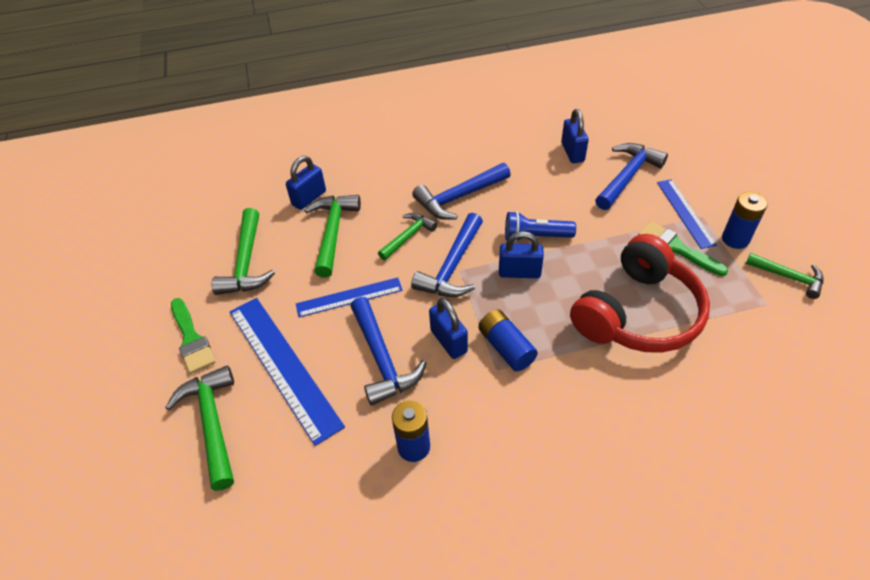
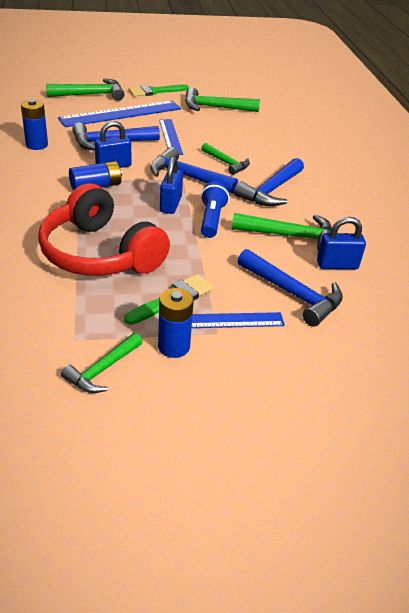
camera: 90 degrees right, 10 degrees down
blue padlock [286,156,326,210] -> none
green hammer [304,195,361,278] -> green hammer moved to [232,213,332,251]
blue hammer [412,163,511,220] -> blue hammer turned 120 degrees counterclockwise [234,158,304,206]

